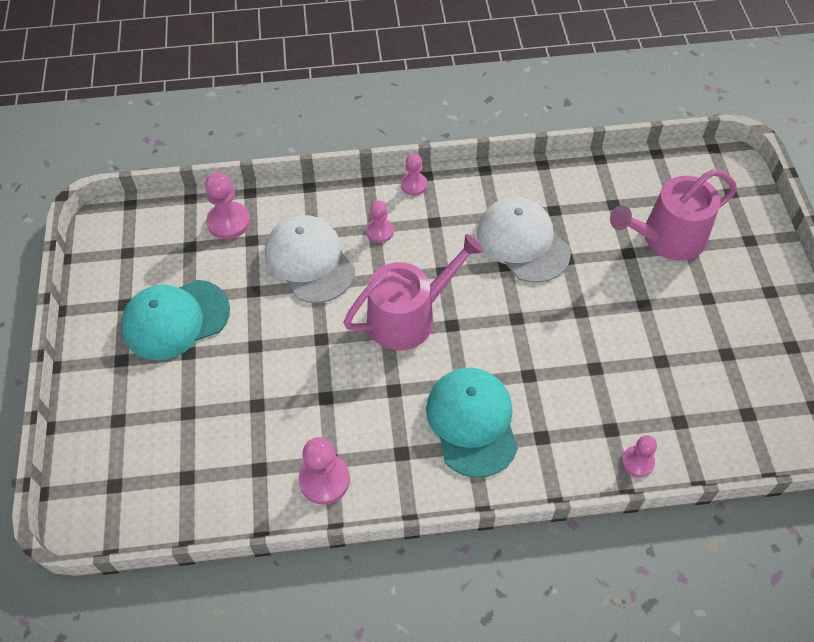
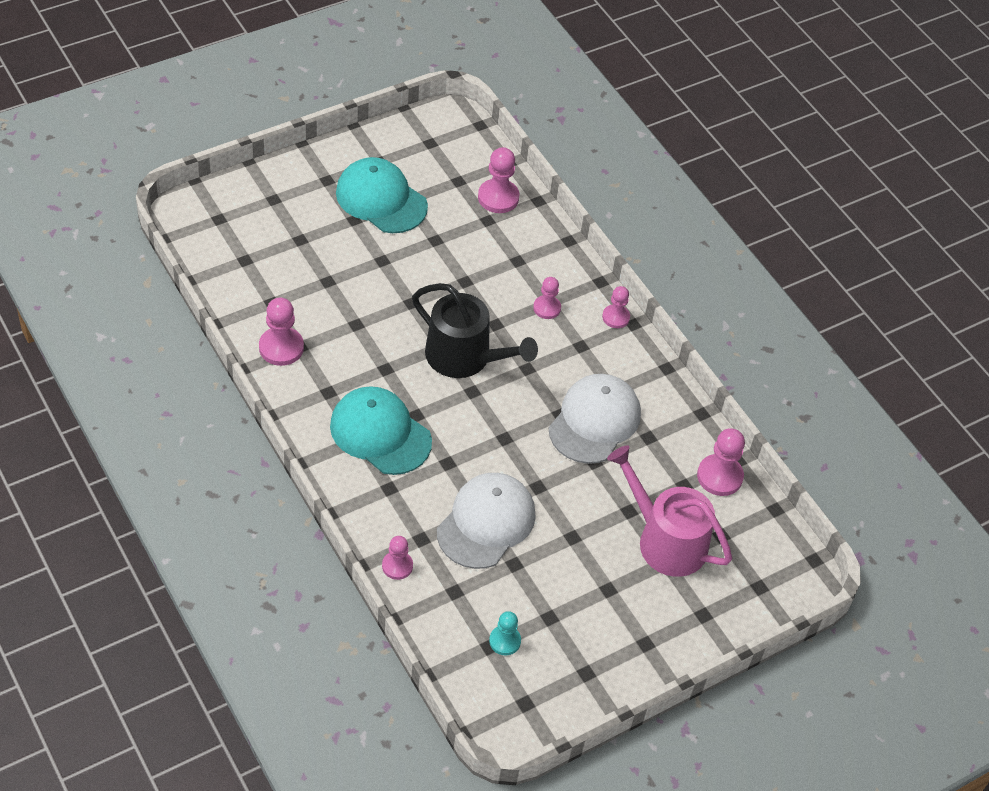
camera: 60 degrees right, 5 degrees down
white cap [265,215,355,303] -> white cap moved to [437,473,536,569]
pink watering can [343,234,484,351] -> black watering can [412,283,538,378]
turquoise cap [426,368,518,478] -> turquoise cap turned 105 degrees counterclockwise [330,386,432,475]
none -> turquoise pawn [489,611,521,656]
none -> pink pawn [697,428,745,496]

